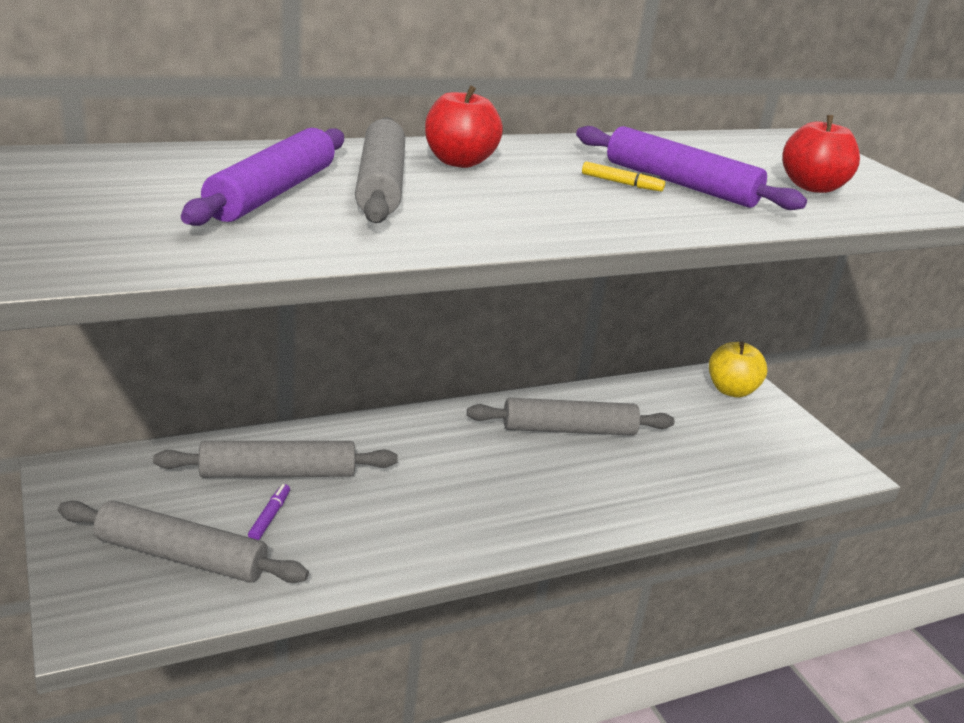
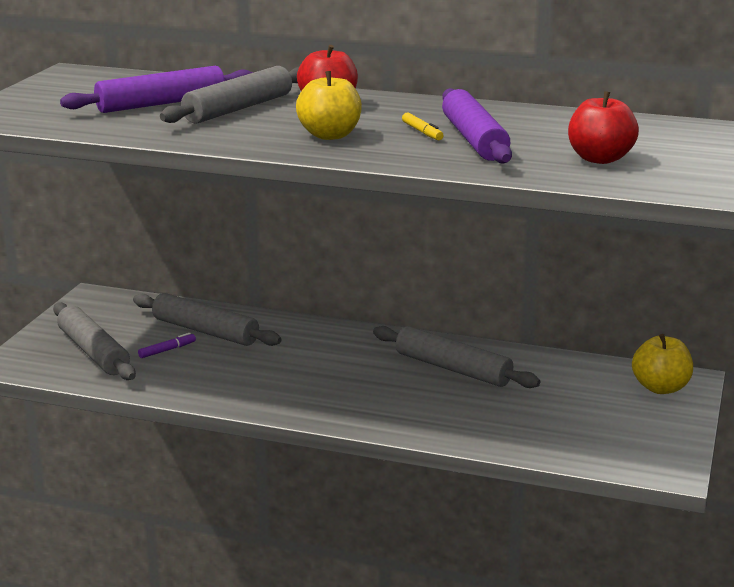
camera: 45 degrees right, 5 degrees down
none -> yellow apple [296,71,362,140]

